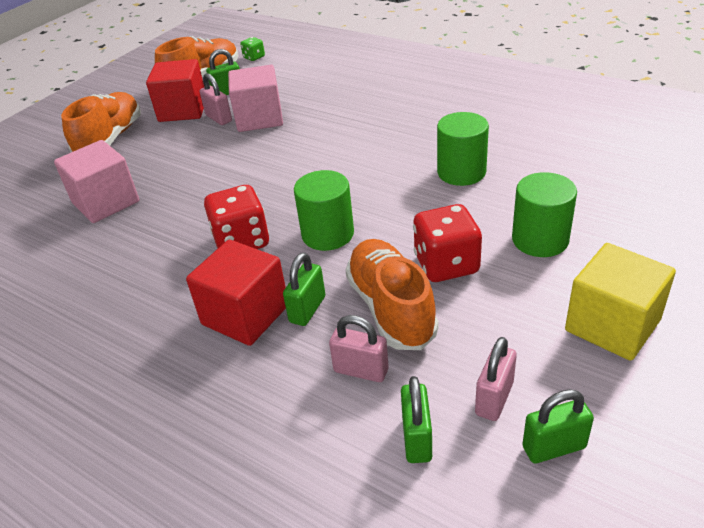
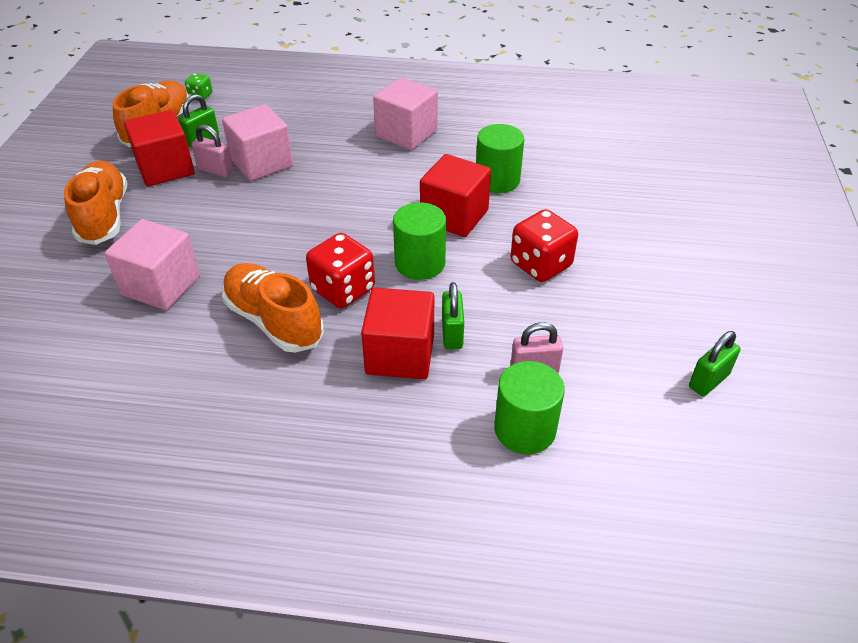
camera: 30 degrees left, 5 degrees up
orange shoe [345,239,439,350] -> orange shoe moved to [222,263,324,353]
green padlock [401,376,432,463] -> none
pink padlock [475,337,517,421] -> none
green cylinder [512,172,577,257] -> green cylinder moved to [494,361,565,454]
yellow cube [565,243,676,361] -> none
none -> pink cube [373,77,438,150]
none -> red cube [420,154,491,237]

